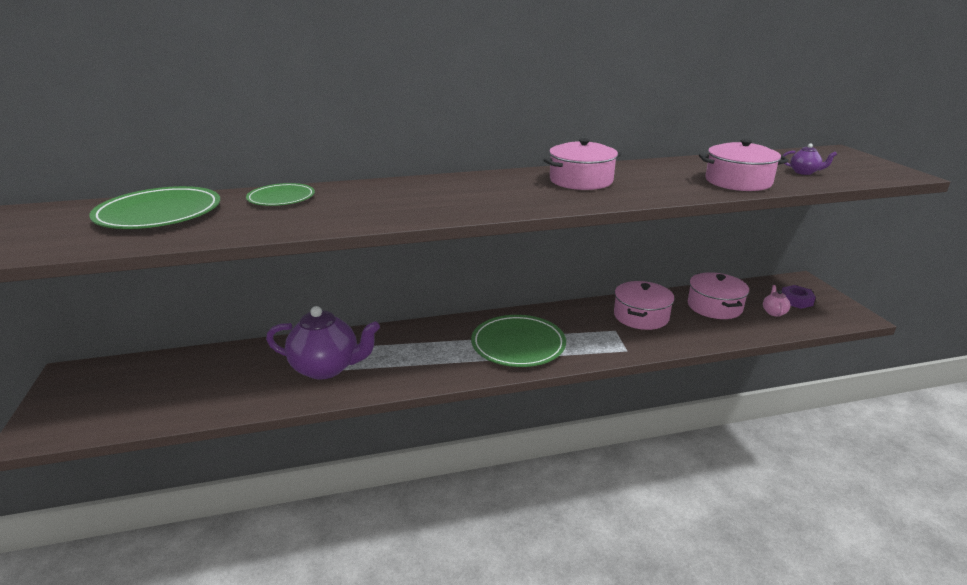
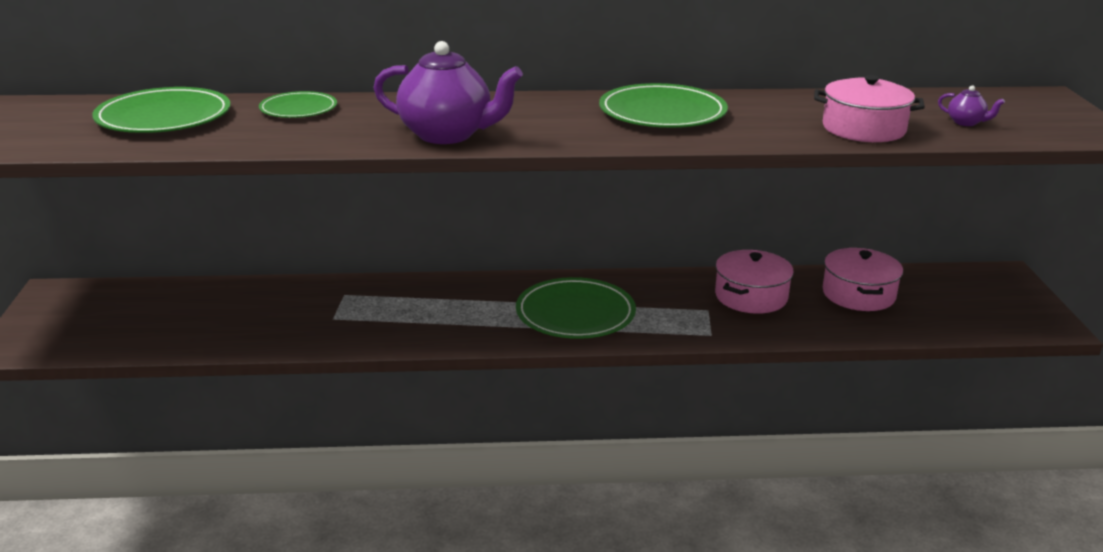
camera: 10 degrees right, 0 degrees up
purple teapot [266,306,380,379] -> purple teapot moved to [373,41,523,144]
pink pot [543,138,622,190] -> green plate [599,83,728,128]
pink teapot [763,285,791,317] -> none
purple nut [782,285,816,309] -> none

